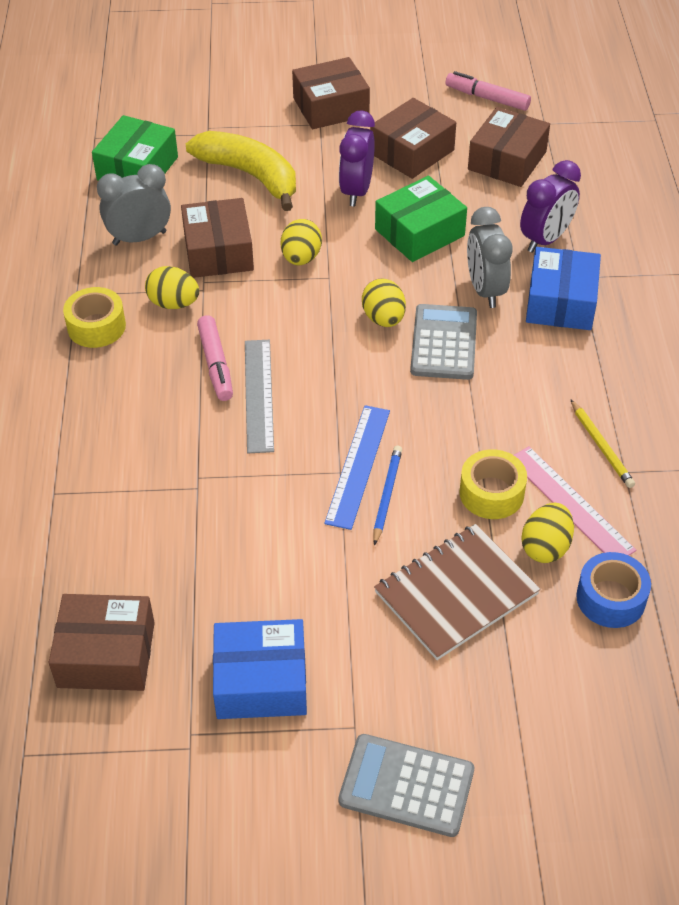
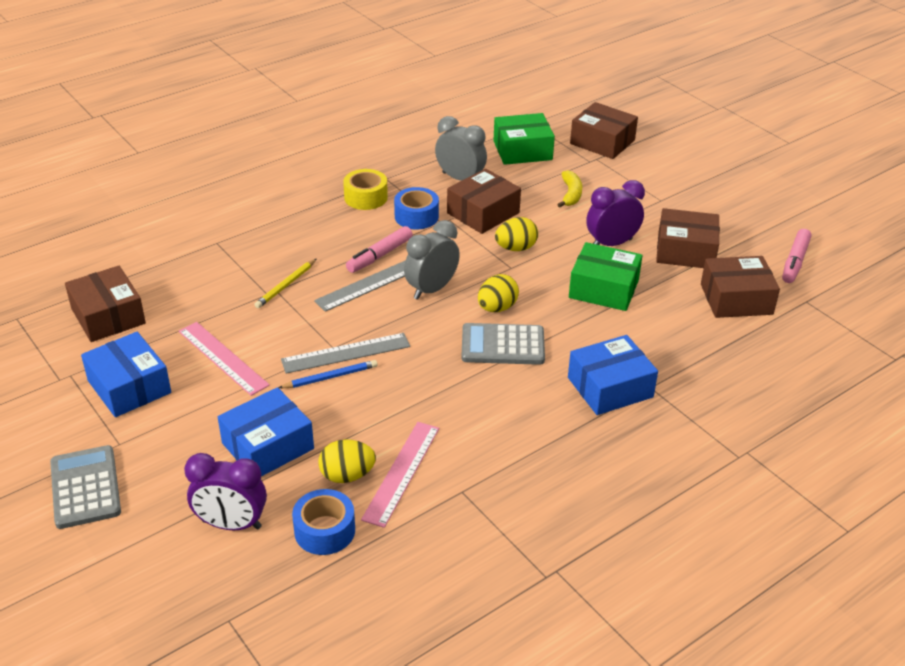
camera: 55 degrees right, 10 degrees down
yellow egg [145,266,199,309] -> blue tape [394,187,439,229]
yellow banana [186,131,296,211] -> yellow banana [557,170,582,208], size x0.52
brown box [292,57,370,129] -> brown box moved to [570,102,638,159]
blue ruler [324,405,390,530] -> grey ruler [281,333,410,374]
brown notebook [374,524,540,660] -> blue box [218,387,314,476]
grey calculator [410,304,477,380] -> grey calculator turned 150 degrees counterclockwise [461,323,545,365]
pink marker [445,71,531,111] -> pink marker turned 150 degrees counterclockwise [782,229,811,283]
yellow tape [460,449,527,519] -> none
grey clock [467,207,512,308] -> grey clock moved to [404,220,460,300]
purple clock [520,160,581,253] -> purple clock moved to [184,453,267,530]
yellow pencil [570,399,635,488] -> yellow pencil moved to [254,259,316,308]
none -> pink ruler [179,322,270,396]

